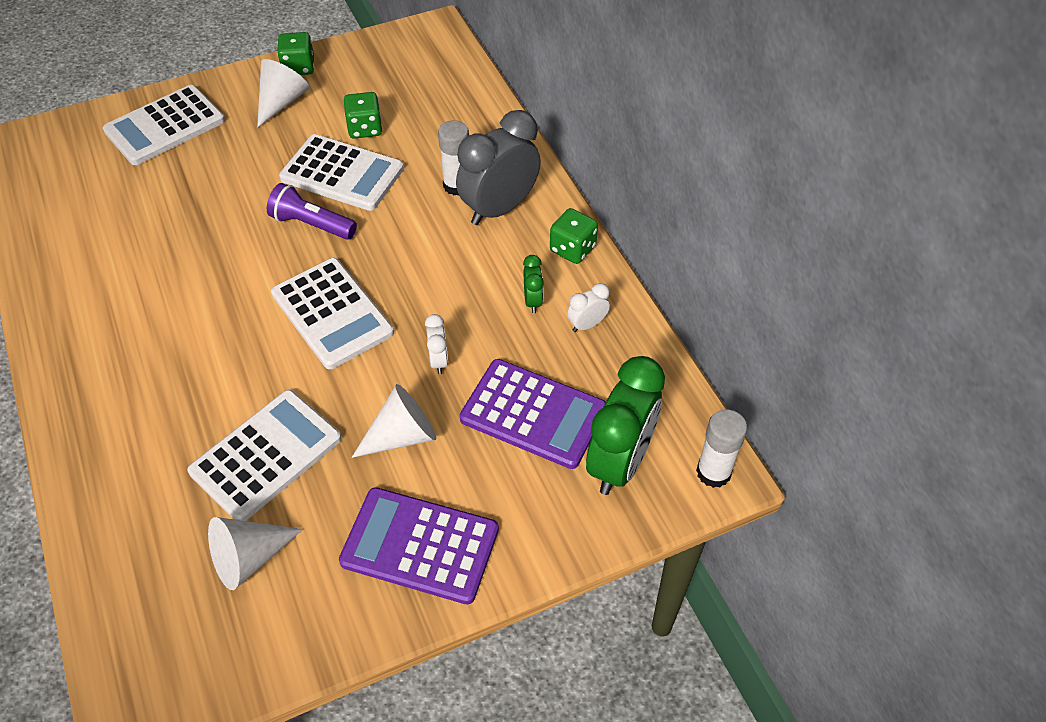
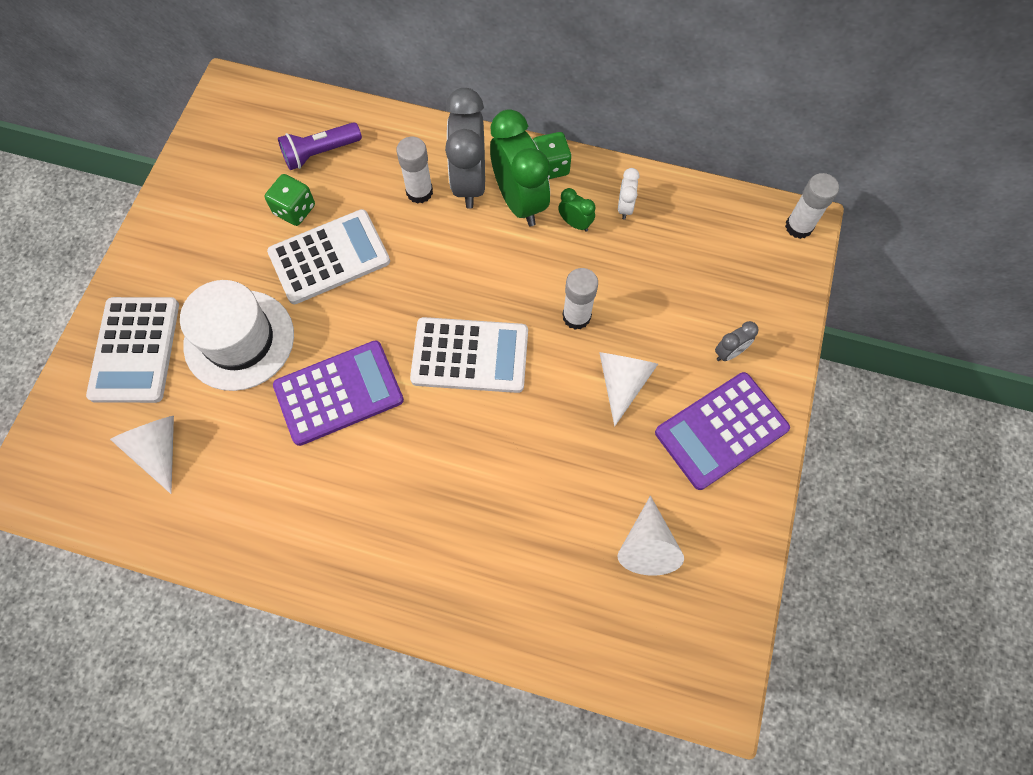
camera: 50 degrees left, 15 degrees up
white calculator [188,390,342,521] -> none
white cone [257,59,309,128] -> white cone moved to [110,416,174,494]
purple flashlight [267,183,357,240] -> purple flashlight moved to [278,122,362,170]
green dice [277,32,314,75] -> none
white clock [425,314,448,374] -> white glue stick [562,268,598,330]
purple calculator [460,359,606,469] -> purple calculator moved to [273,340,404,446]
green clock [586,356,665,495] -> green clock moved to [490,109,550,226]
none -> white hat [180,280,294,391]
none -> grey clock [715,321,758,361]

